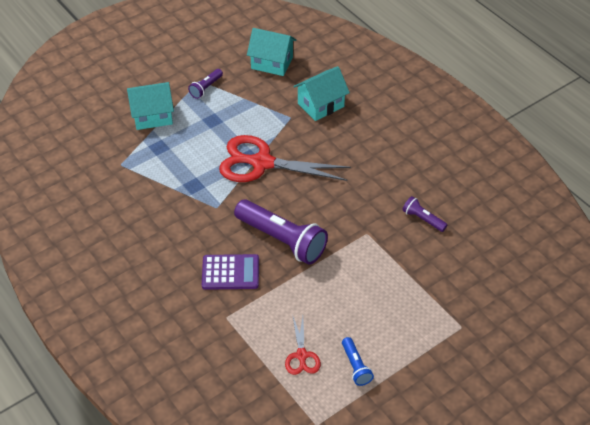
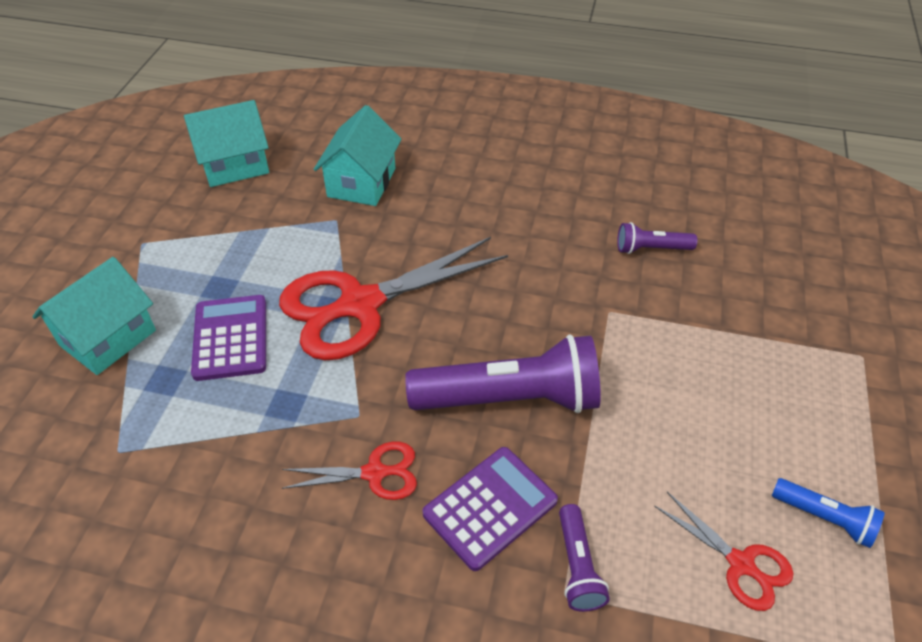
camera: 40 degrees left, 0 degrees up
purple flashlight [188,69,223,99] -> purple flashlight moved to [559,504,610,612]
none -> purple calculator [191,295,266,381]
none -> red scissors [282,442,417,500]

